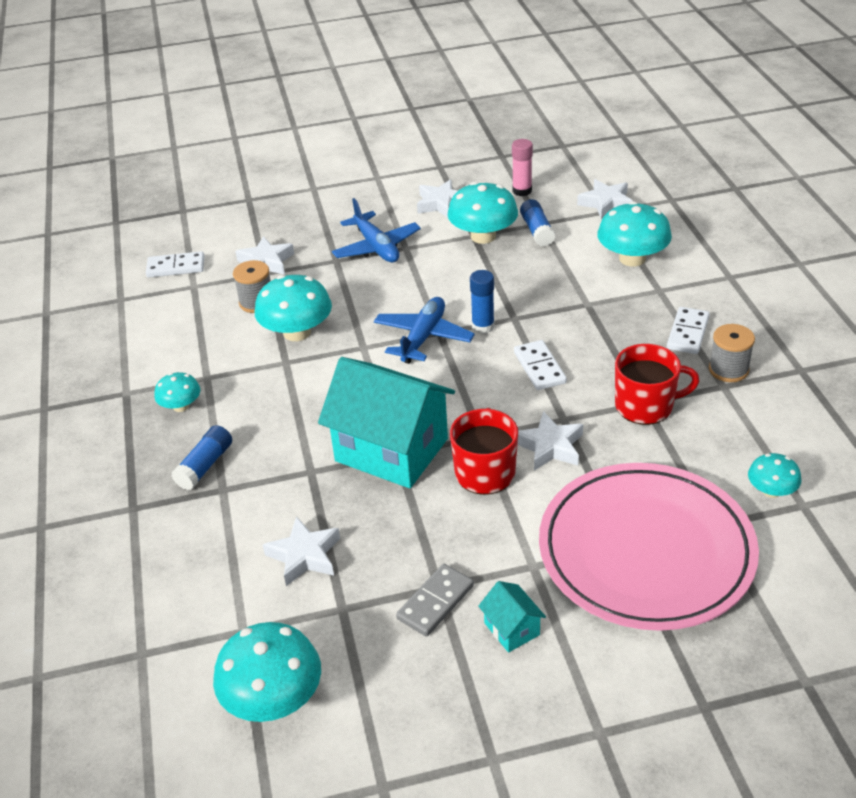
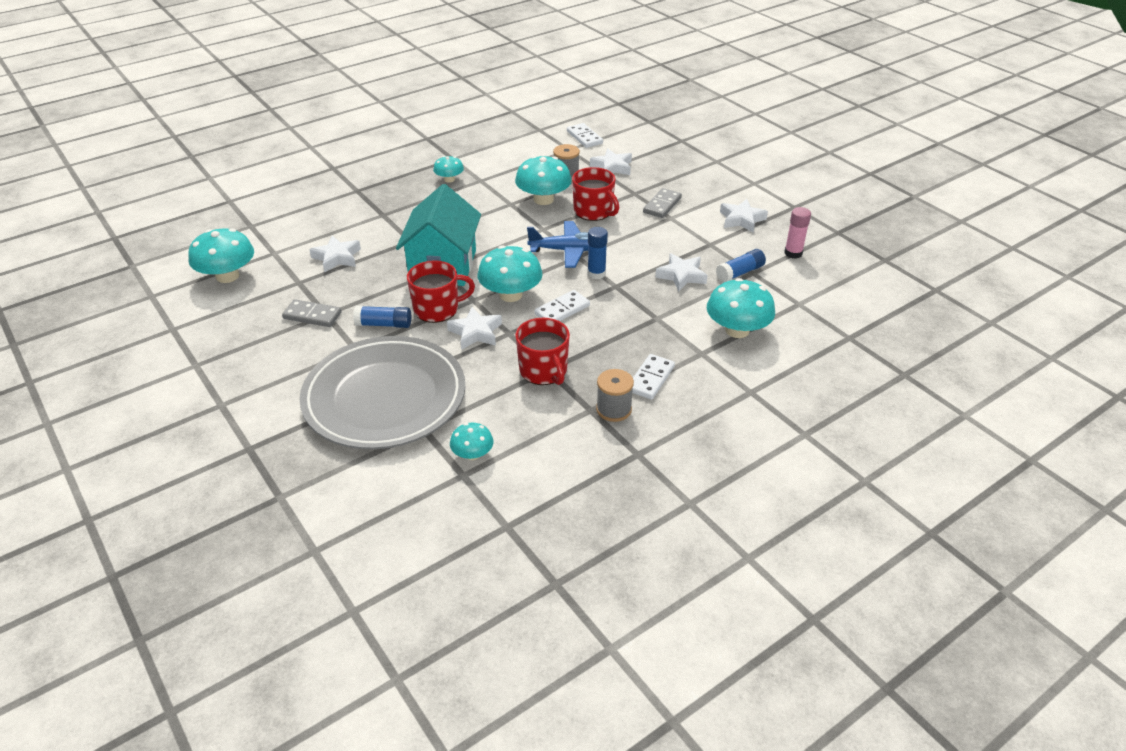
camera: 65 degrees right, 0 degrees up
blue glue stick [171,425,232,490] -> blue glue stick moved to [353,306,411,328]
blue plane [332,198,421,262] -> grey domino [643,188,682,218]
turquoise mushroom [448,182,518,244] -> turquoise mushroom moved to [478,245,543,302]
turquoise house [478,581,546,653] -> none
pink plate [539,463,759,631] -> grey plate [300,336,465,449]
white star [577,179,633,219] -> white star moved to [655,253,708,292]
white domino [667,307,710,354] -> white domino turned 60 degrees counterclockwise [632,354,675,399]
none -> red mug [572,167,619,221]

